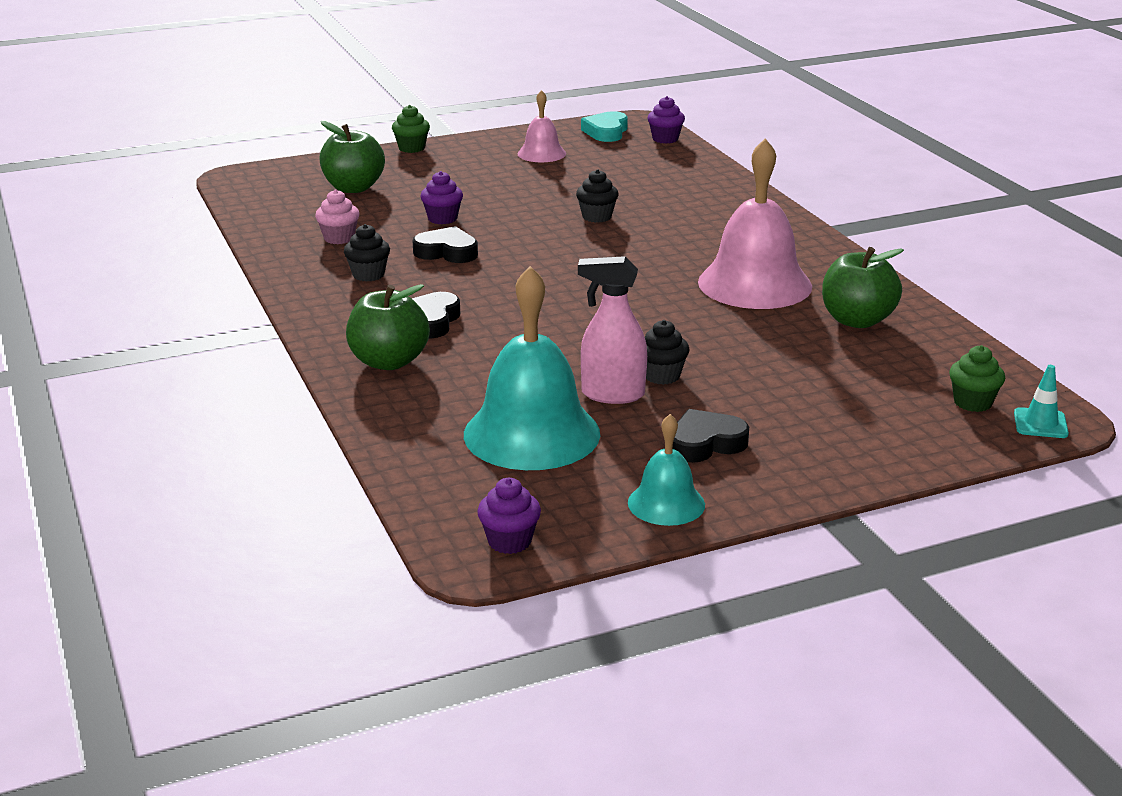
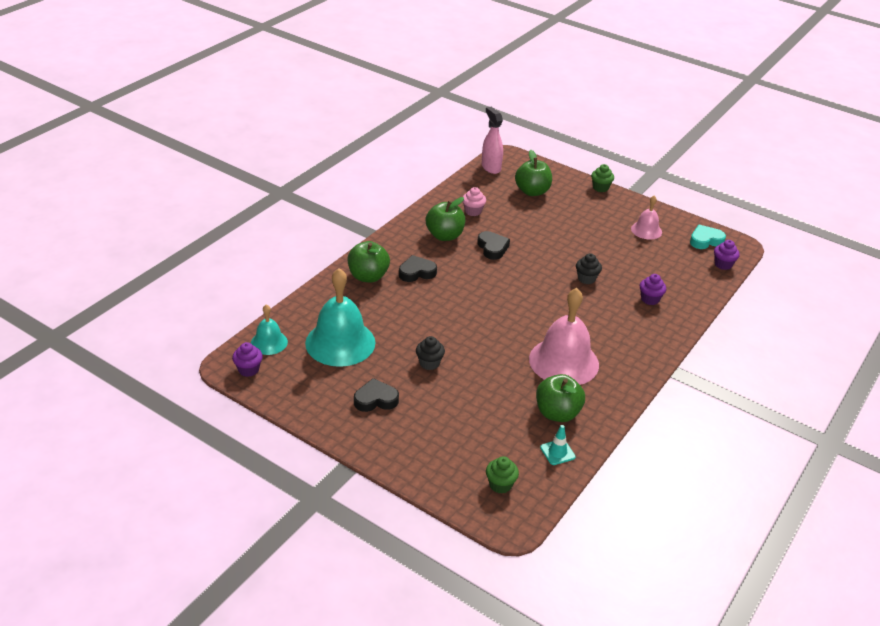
camera: 55 degrees right, 10 degrees up
black cupcake [344,224,390,282] -> green apple [426,197,465,241]
purple cupcake [421,171,463,224] -> purple cupcake moved to [640,274,666,305]
pink spray bottle [578,256,647,404] -> pink spray bottle moved to [482,107,503,174]
turquoise bell [628,414,705,526] -> turquoise bell moved to [251,305,288,355]
black heart [673,409,749,463] -> black heart turned 45 degrees counterclockwise [354,378,399,412]
turquoise traffic cone [1014,365,1069,438] -> turquoise traffic cone moved to [540,425,576,465]

